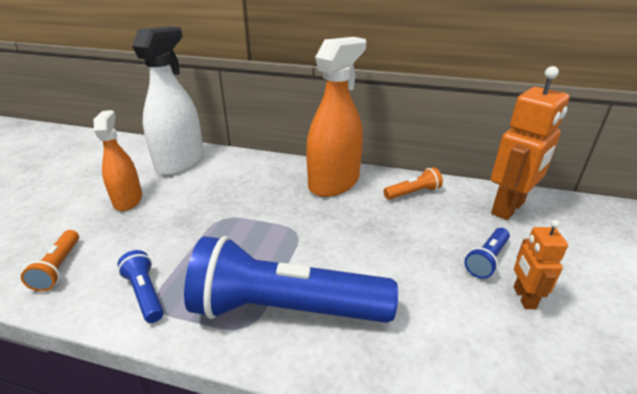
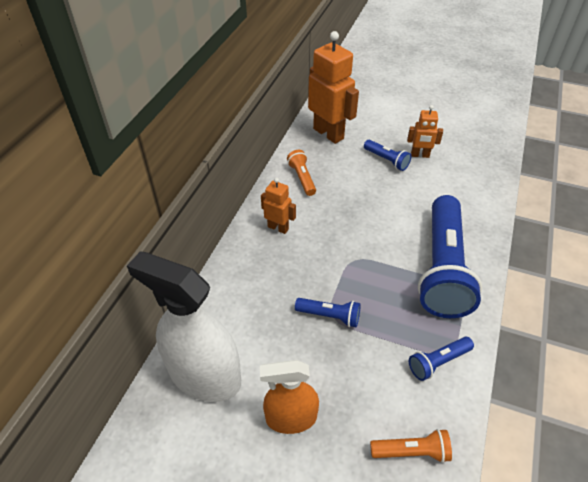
camera: 85 degrees left, 15 degrees up
orange spray bottle [306,37,366,197] -> orange robot [261,178,296,234]
none -> blue flashlight [295,298,361,327]

